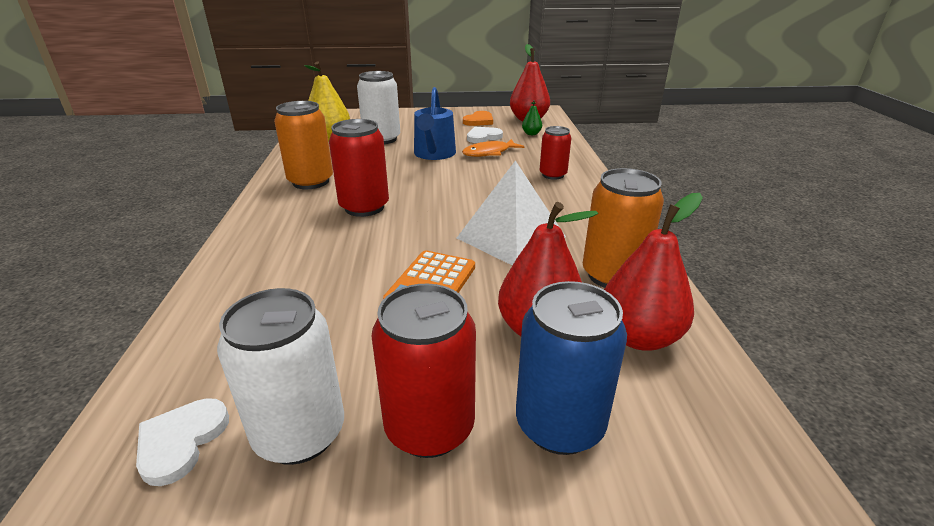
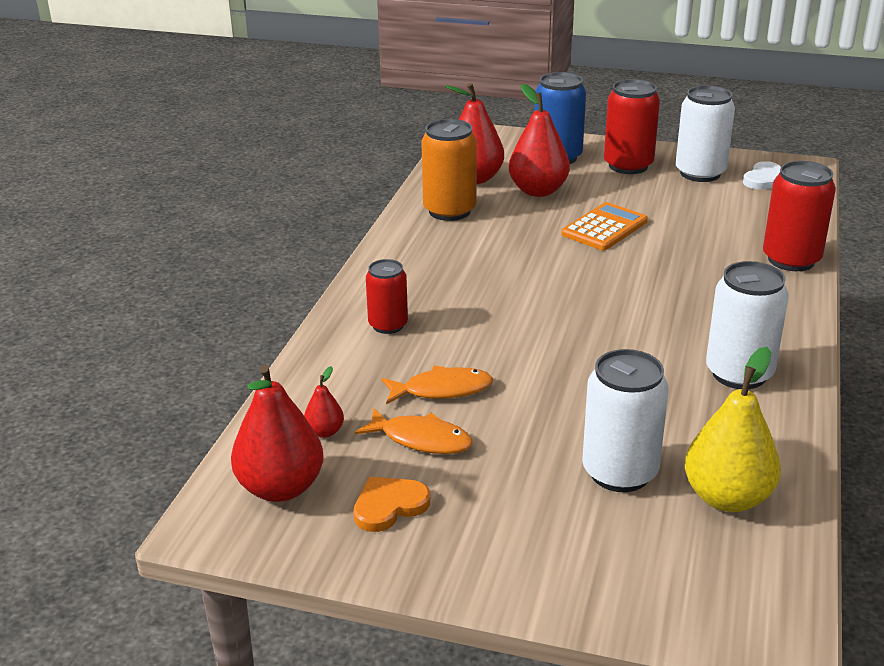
camera: 160 degrees left, 0 degrees up
orange can [274,101,333,189] -> white can [706,261,789,389]
red can [329,119,389,217] -> red can moved to [763,161,836,271]
blue watering can [414,87,456,160] -> none
white pyramid [457,161,566,265] -> none
white heart [467,127,503,143] -> orange fish [355,408,473,454]
green pear [522,100,542,135] -> red pear [304,366,344,438]

